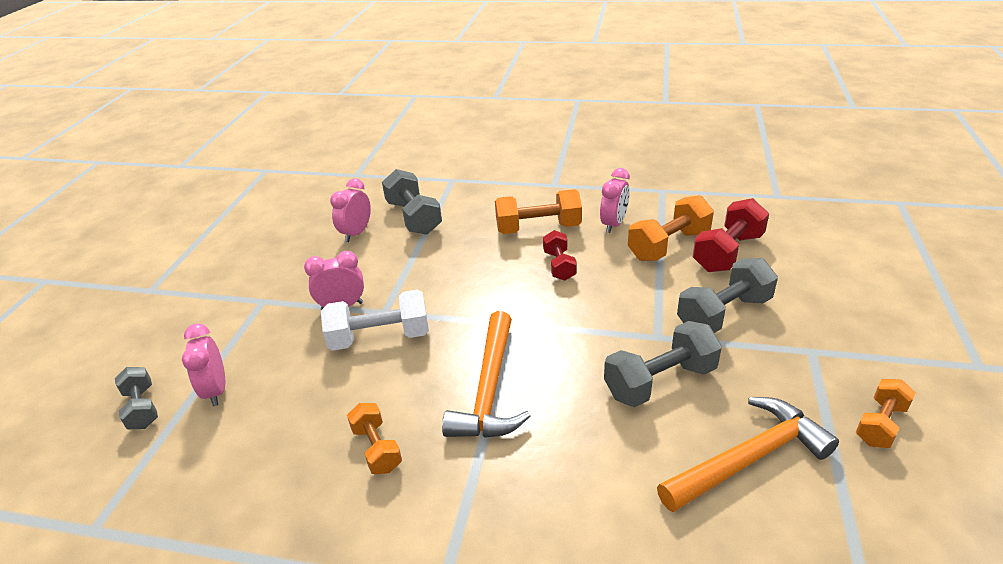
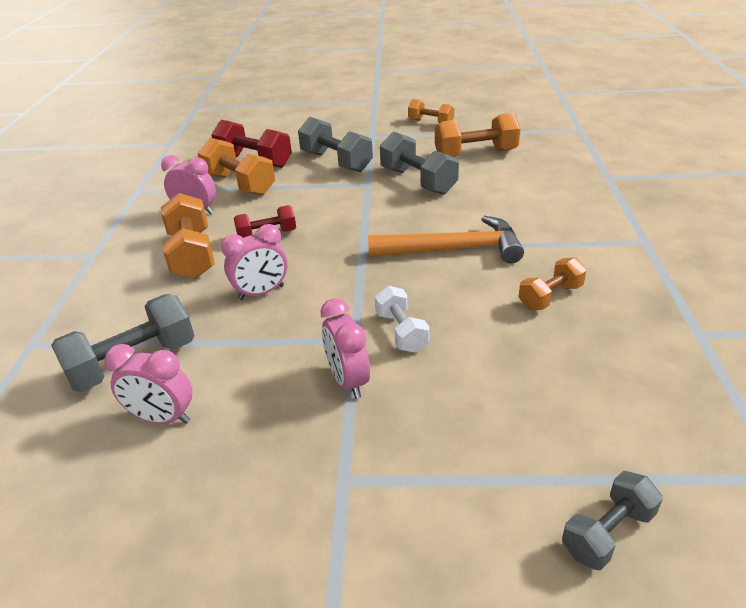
camera: 100 degrees left, 0 degrees up
pink clock [182,323,225,406] -> pink clock moved to [221,224,288,300]
white dumbbell [321,290,429,351] -> white dumbbell [375,286,429,352], size x0.62
orange hammer [657,397,839,512] -> orange dumbbell [435,113,520,157]

